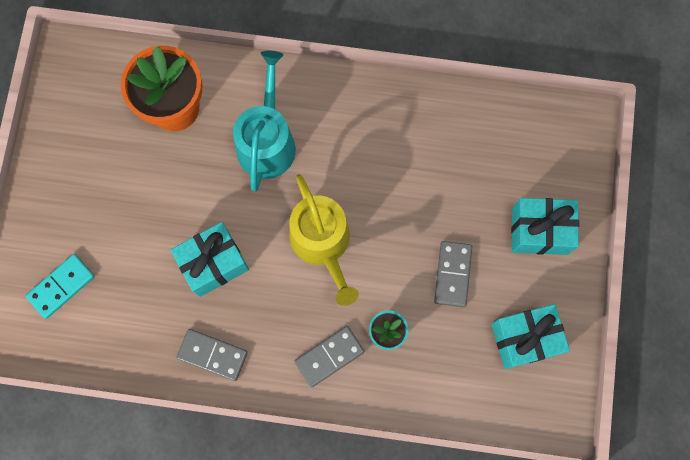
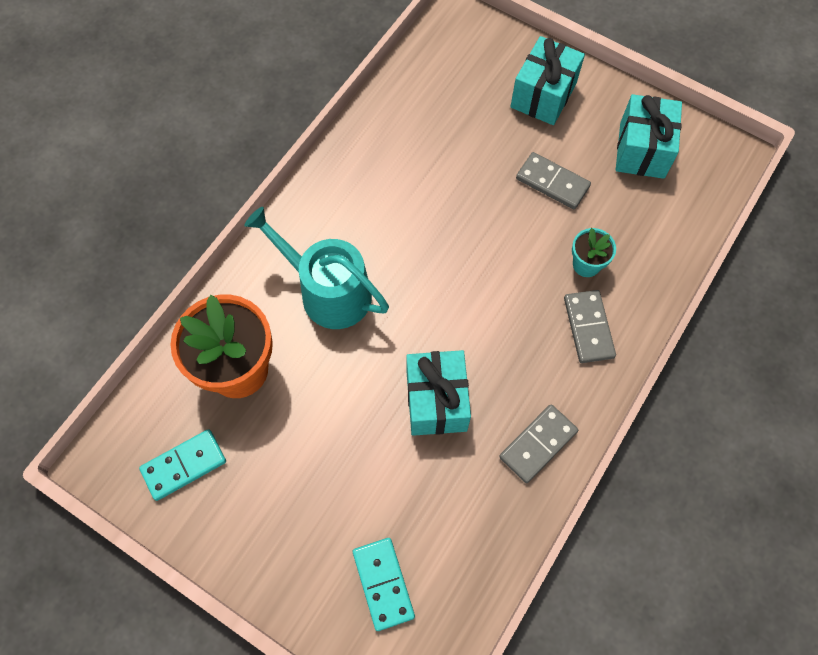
camera: 65 degrees left, 10 degrees down
yellow watering can [289,174,359,306] -> none
none -> turquoise domino [139,429,226,501]

